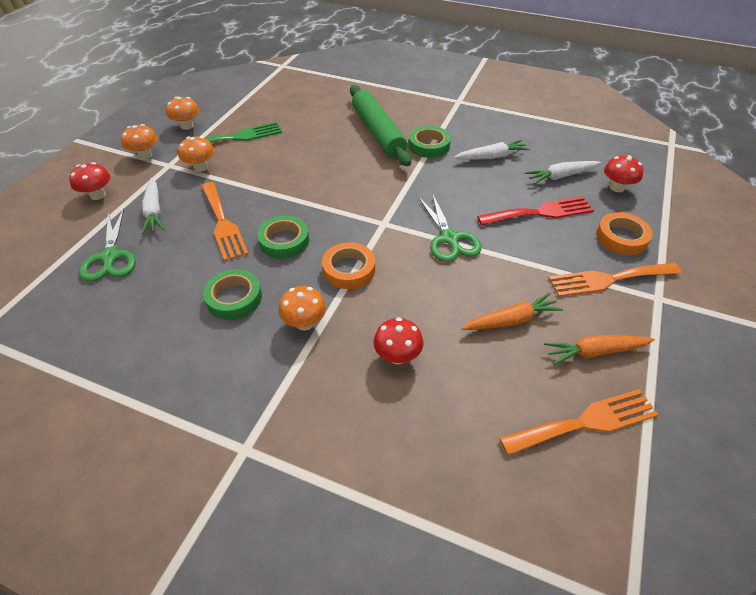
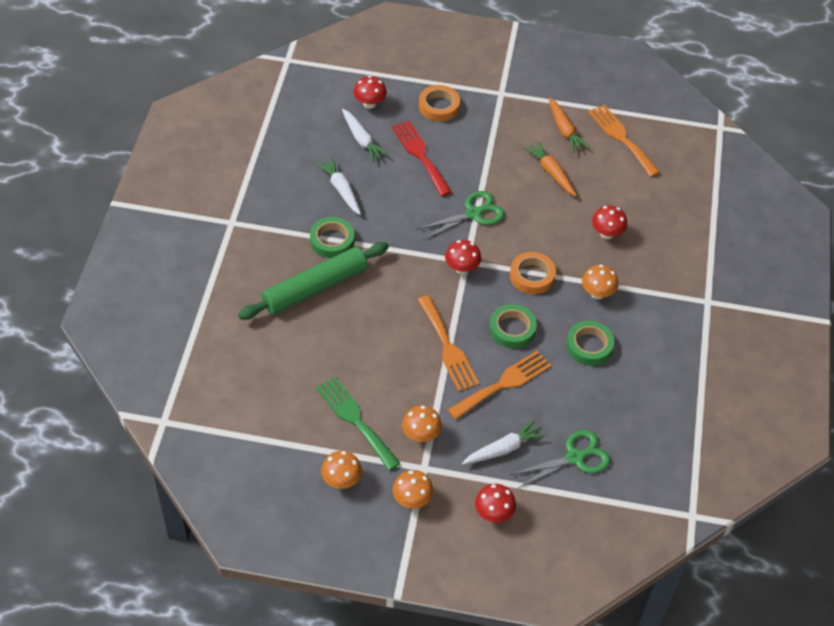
camera: 105 degrees left, 5 degrees up
orange fork [548,263,682,297] -> orange fork moved to [418,295,479,392]
none -> red mushroom [445,240,481,274]

